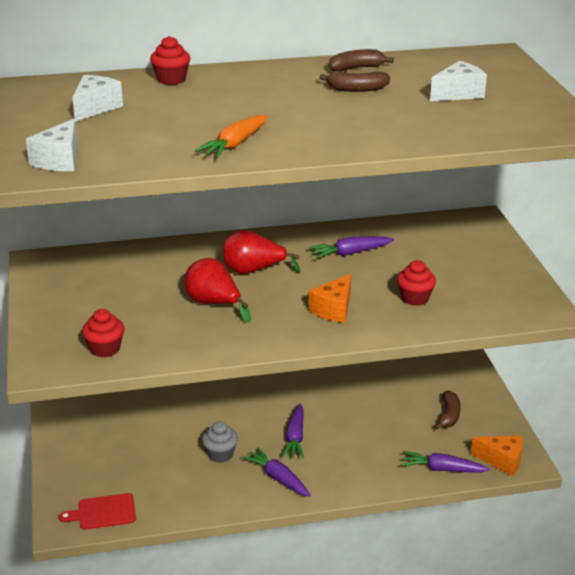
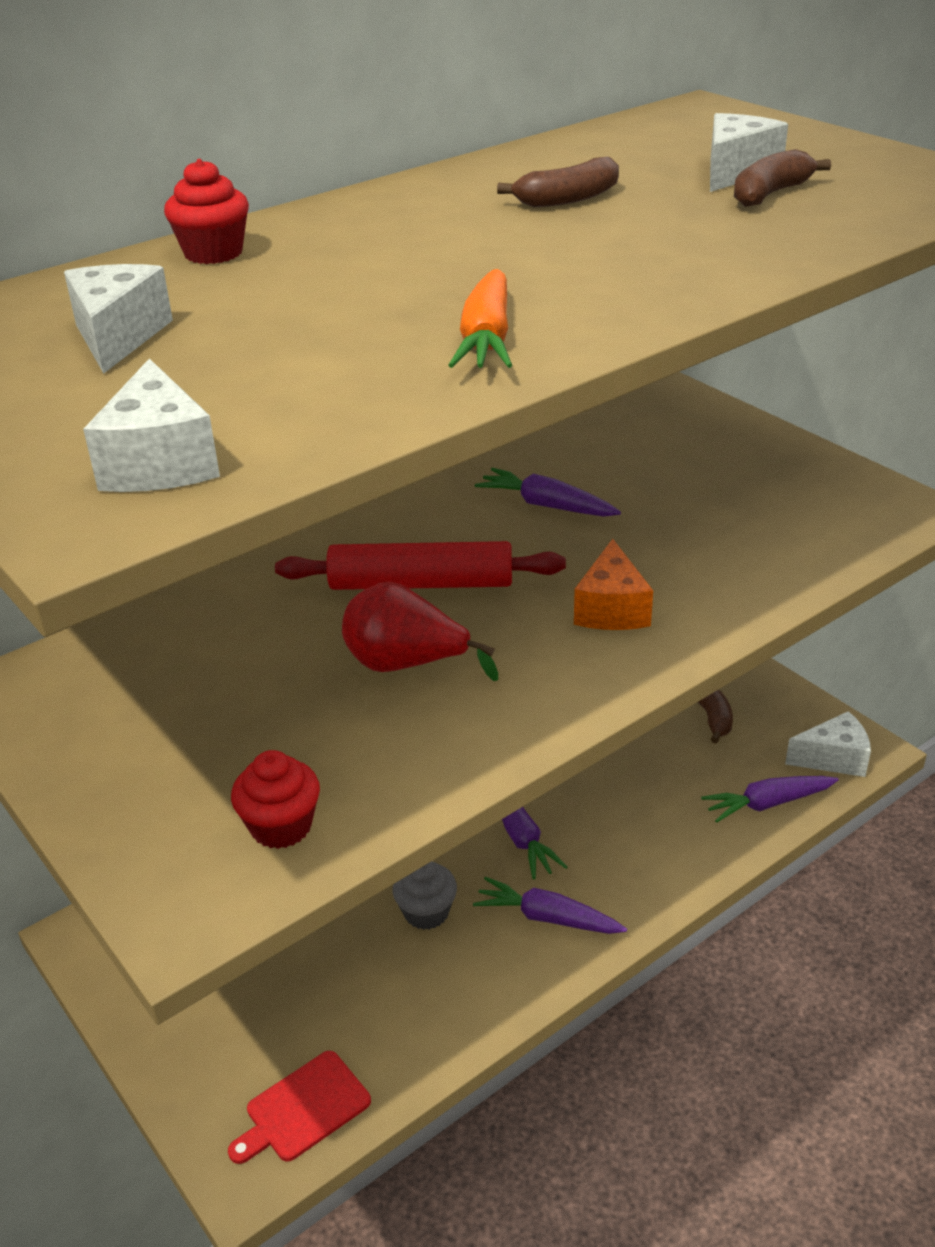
camera: 25 degrees left, 5 degrees up
red pear [223,229,301,274] -> red rolling pin [275,541,566,590]
purple carrot [309,236,394,259] -> purple carrot turned 75 degrees clockwise [475,468,621,516]
brown banana [329,49,394,72] -> brown banana moved to [734,149,831,207]
red cupcake [397,260,436,306] -> none
orange cheese [471,436,523,476] -> white cheese [785,711,871,777]

